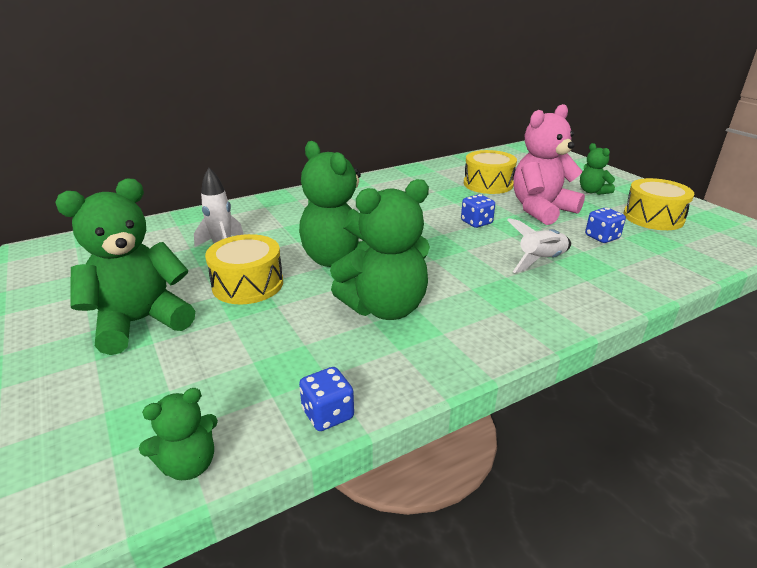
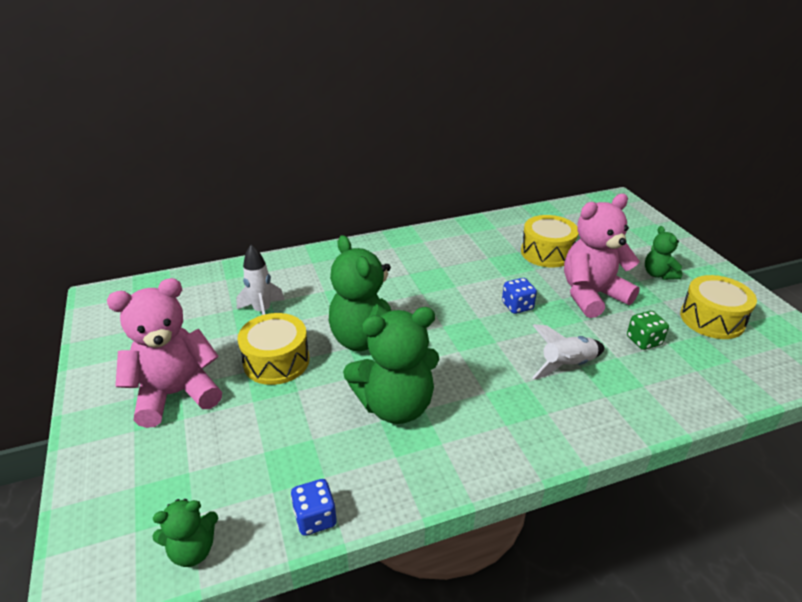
camera: 10 degrees right, 5 degrees up
green teddy bear [55,178,195,355] -> pink teddy bear [107,278,222,428]
blue dice [585,207,626,243] -> green dice [627,311,669,350]

